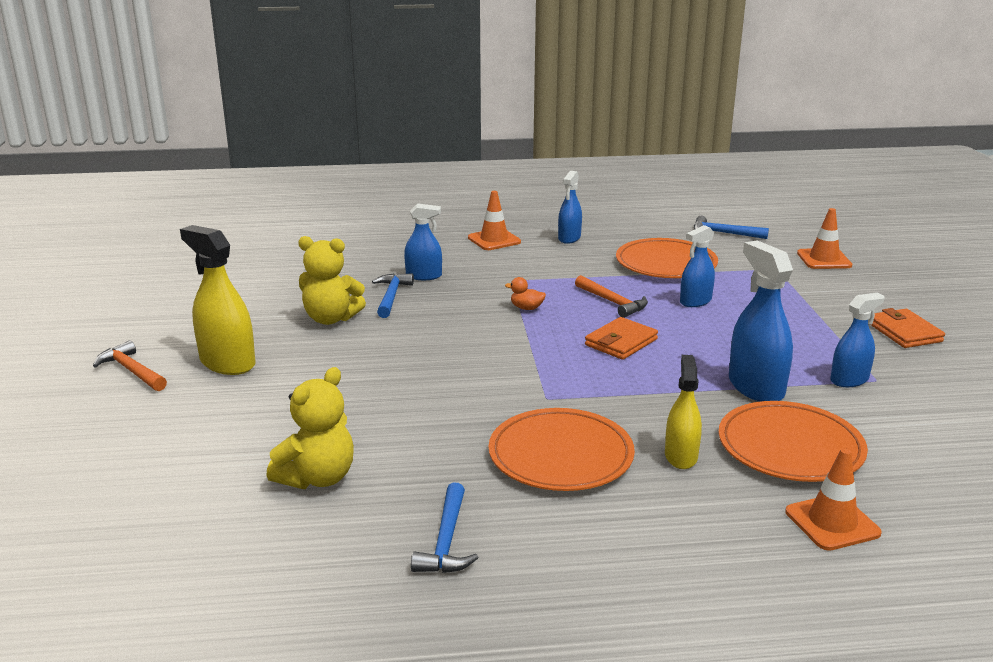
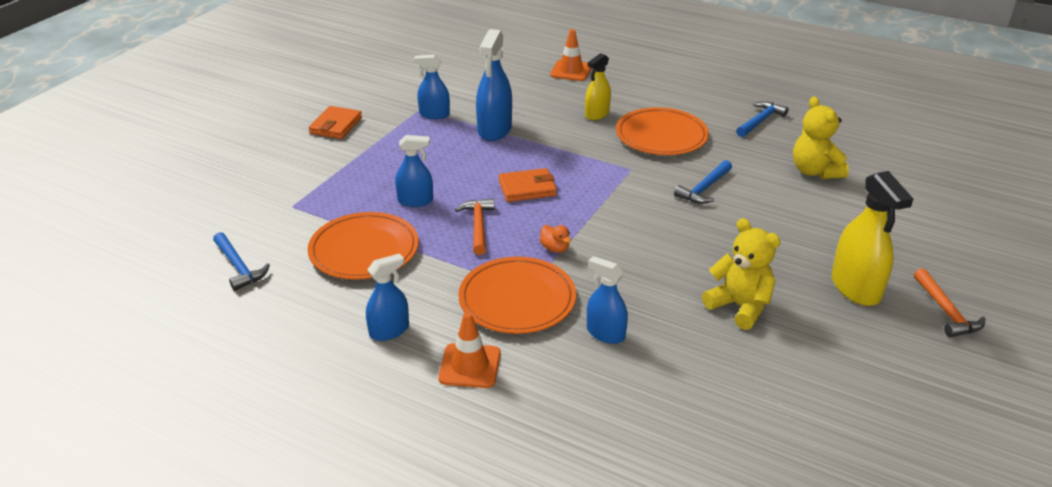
camera: 145 degrees left, 10 degrees up
yellow teddy bear [266,367,354,489] -> yellow teddy bear turned 90 degrees counterclockwise [793,97,849,179]
blue hammer [372,273,414,318] -> blue hammer moved to [674,160,732,204]
orange plate [719,401,868,482] -> orange plate moved to [458,257,576,334]
orange traffic cone [797,208,852,269] -> none

